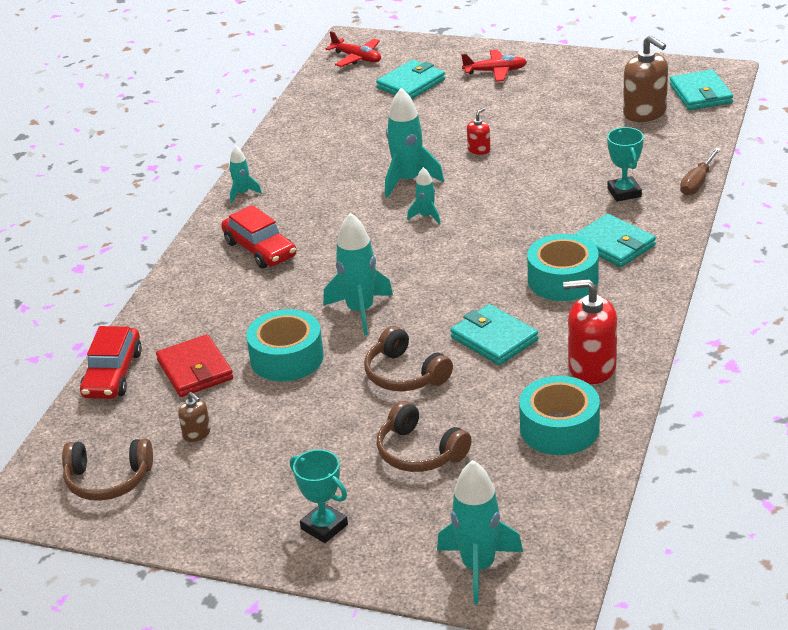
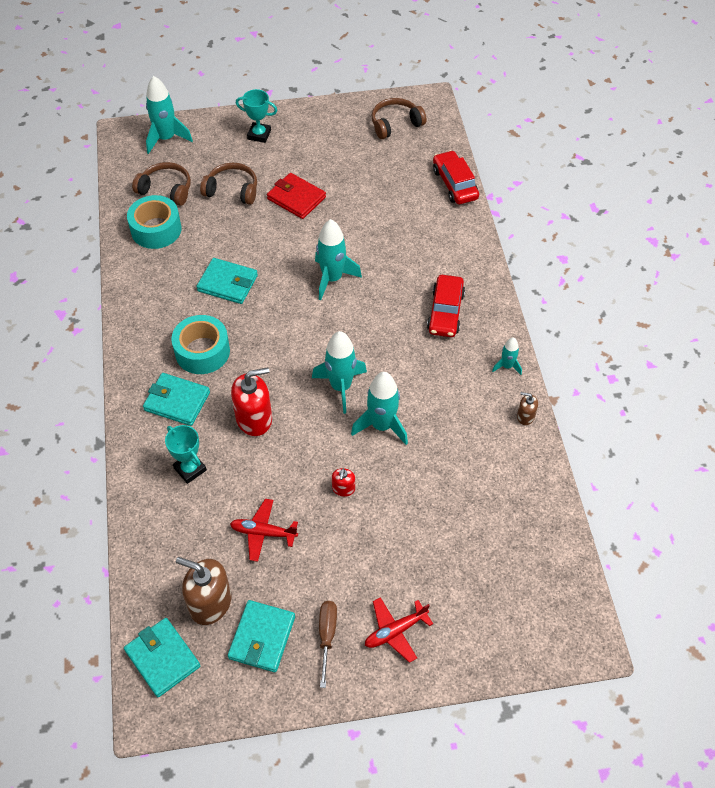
camera: 150 degrees right, 20 degrees up
red wallet [156,334,233,397] -> red wallet moved to [267,173,326,219]
brown soap dispenser [178,392,211,442] -> brown soap dispenser moved to [517,392,538,425]
red car [221,205,296,268] -> red car turned 105 degrees counterclockwise [427,275,465,337]
turquoise tape [246,309,324,382] -> none
red plane [326,31,381,67] -> red plane moved to [230,499,298,562]
brown headphones [364,326,453,391] -> brown headphones moved to [132,162,191,206]
turquoise wallet [376,60,445,99] -> turquoise wallet moved to [228,600,295,672]
turquoise rocket [407,167,441,225] -> turquoise rocket [312,331,367,414], size x1.88
red soap dispenser [563,279,617,384] -> red soap dispenser moved to [231,368,272,436]
brown screwdriver [680,148,721,196] -> brown screwdriver moved to [319,601,337,688]

